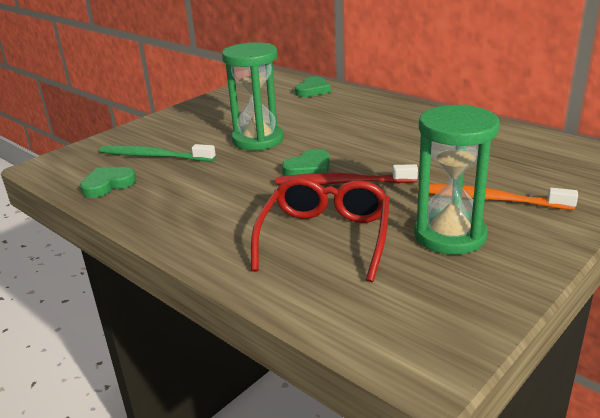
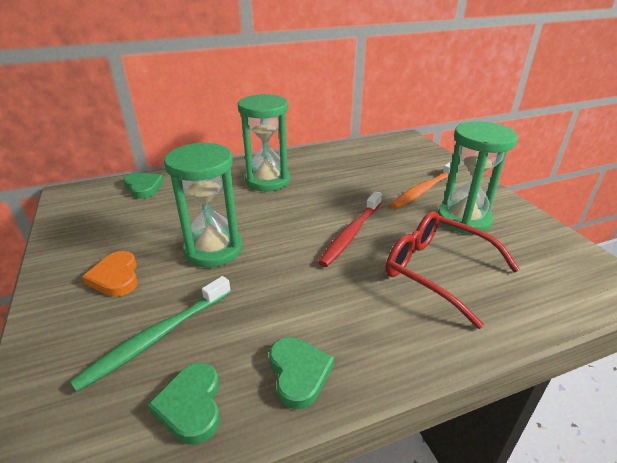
camera: 65 degrees left, 5 degrees up
green heart [282,149,330,176] -> green heart moved to [269,337,334,409]
none -> orange heart [82,251,138,297]
none -> green hourglass [238,94,290,191]

